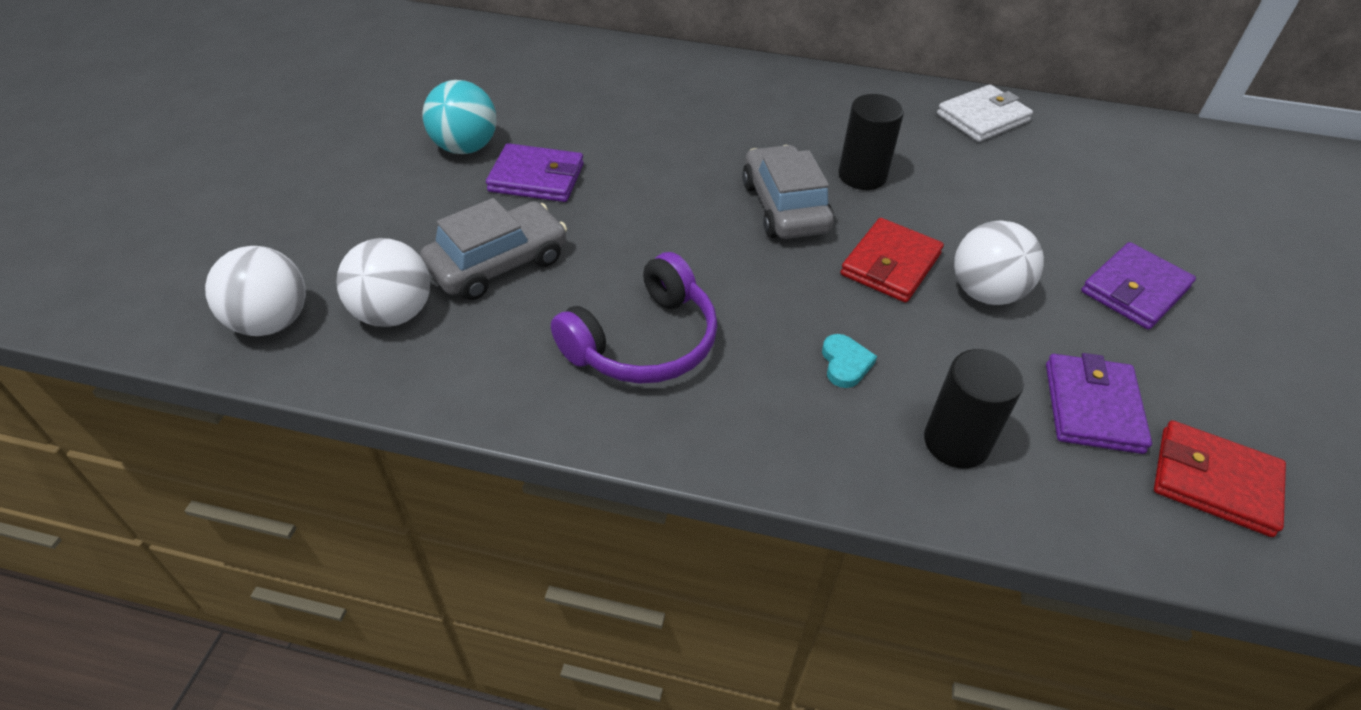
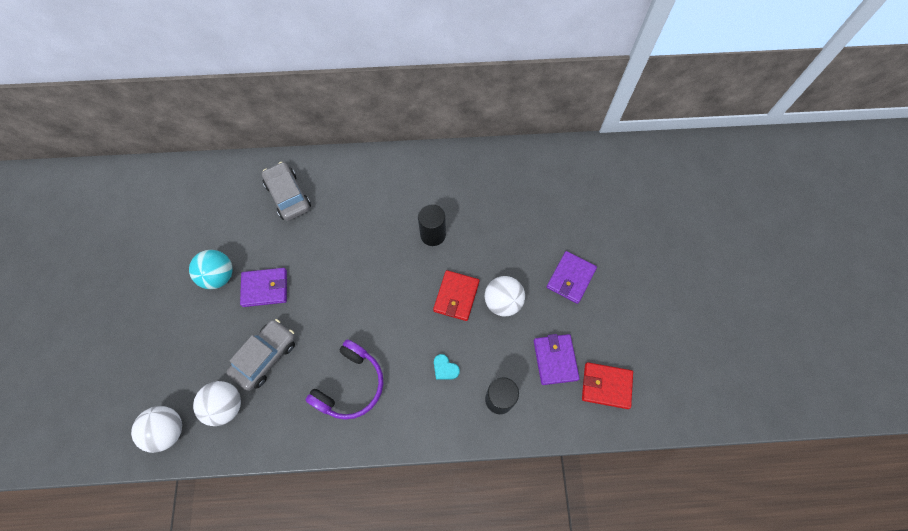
camera: 15 degrees left, 20 degrees up
grey car [742,145,834,239] -> grey car moved to [262,162,311,221]
turquoise heart [822,334,877,388] -> turquoise heart turned 150 degrees clockwise [434,354,460,380]
white wallet [937,84,1033,142] -> none

